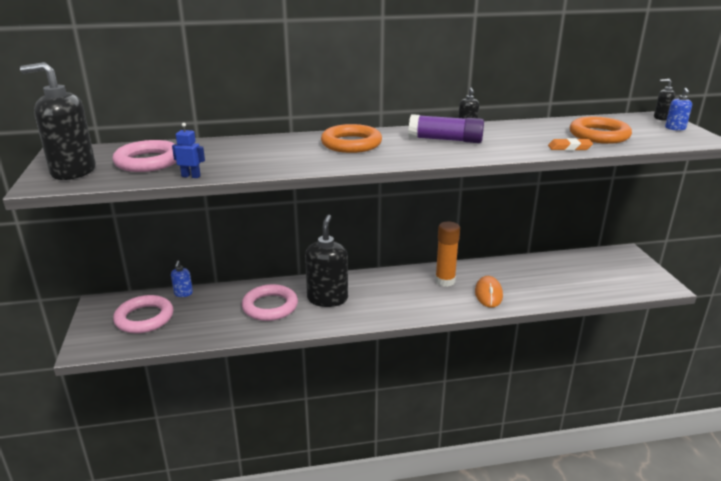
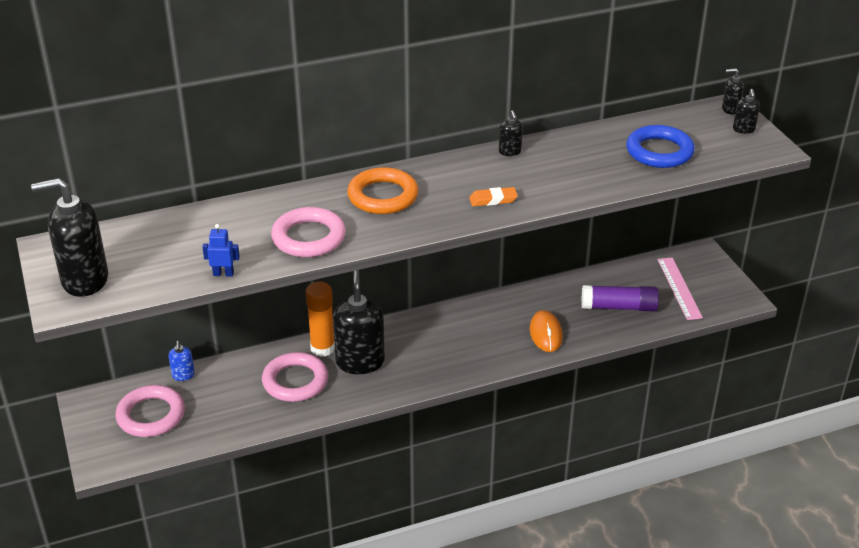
camera: 10 degrees left, 10 degrees up
pink ring [112,140,176,172] -> pink ring moved to [271,207,346,257]
purple glue stick [409,114,484,143] -> purple glue stick moved to [582,285,659,311]
orange glue stick [435,222,460,287] -> orange glue stick moved to [306,282,335,357]
orange eraser [548,138,593,151] -> orange eraser moved to [469,187,518,206]
orange ring [570,117,632,144] -> blue ring [626,125,695,168]
blue soap dispenser [665,88,692,131] -> black soap dispenser [733,89,760,134]
none -> pink ruler [657,257,703,320]

